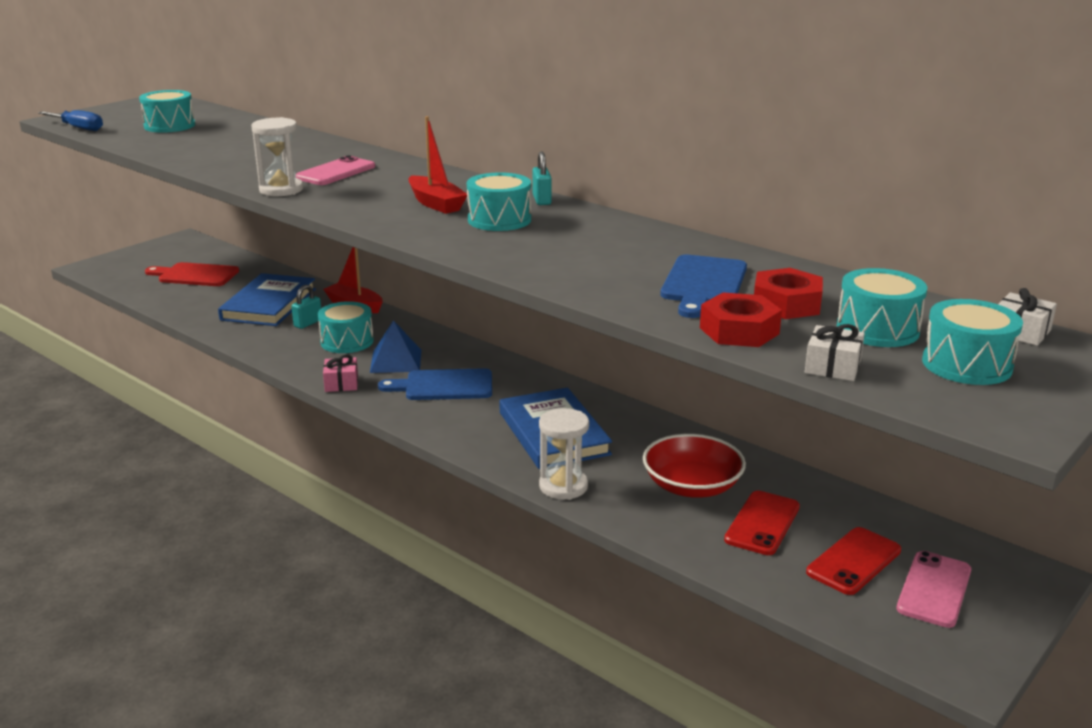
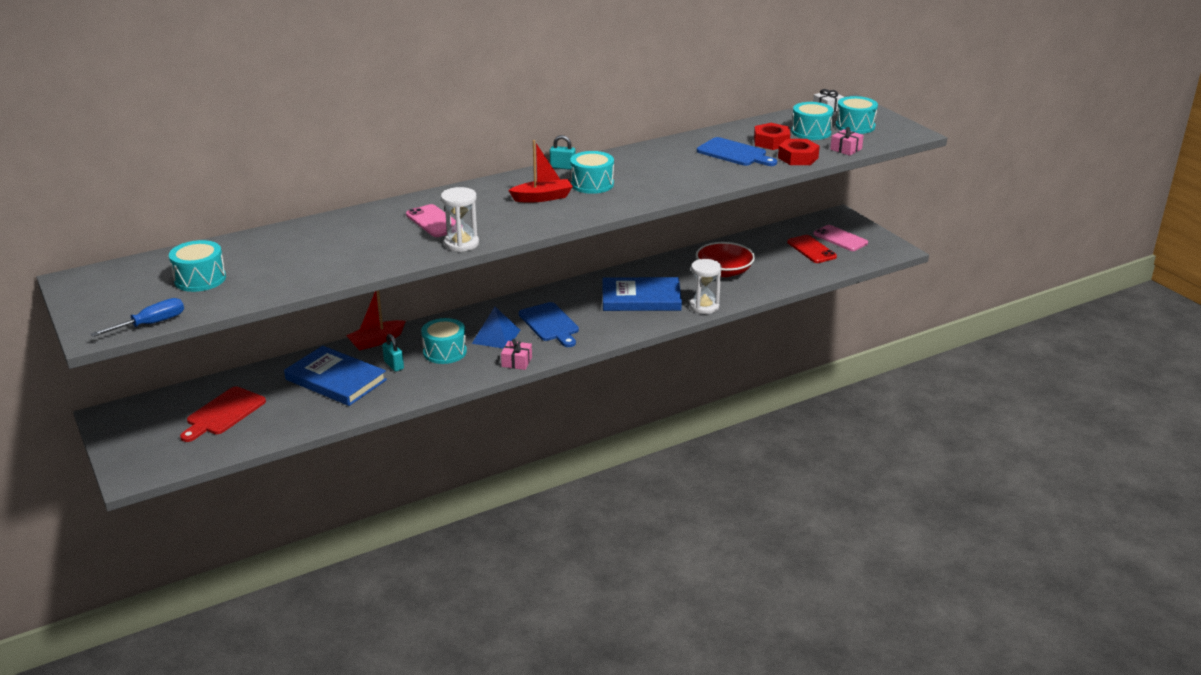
camera: 70 degrees left, 5 degrees up
blue cutting board [378,368,492,400] -> blue cutting board turned 45 degrees counterclockwise [519,302,579,347]
red phone [724,491,800,555] -> none
white gift [805,324,865,381] -> pink gift [830,127,864,156]

